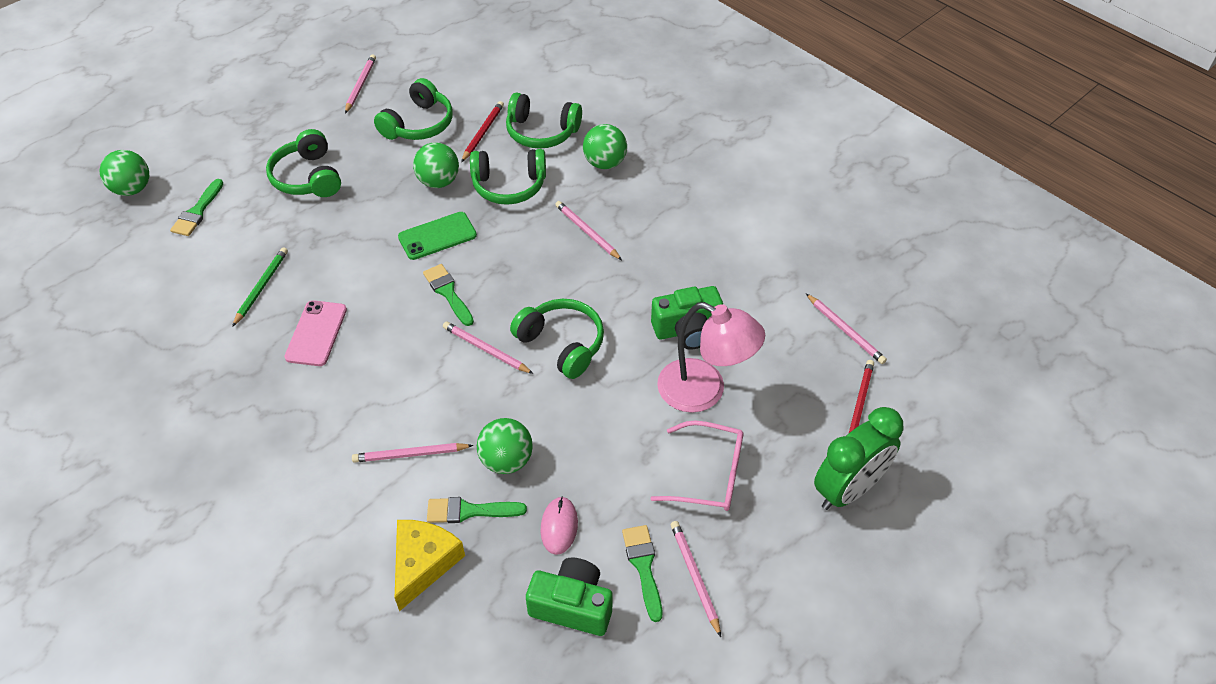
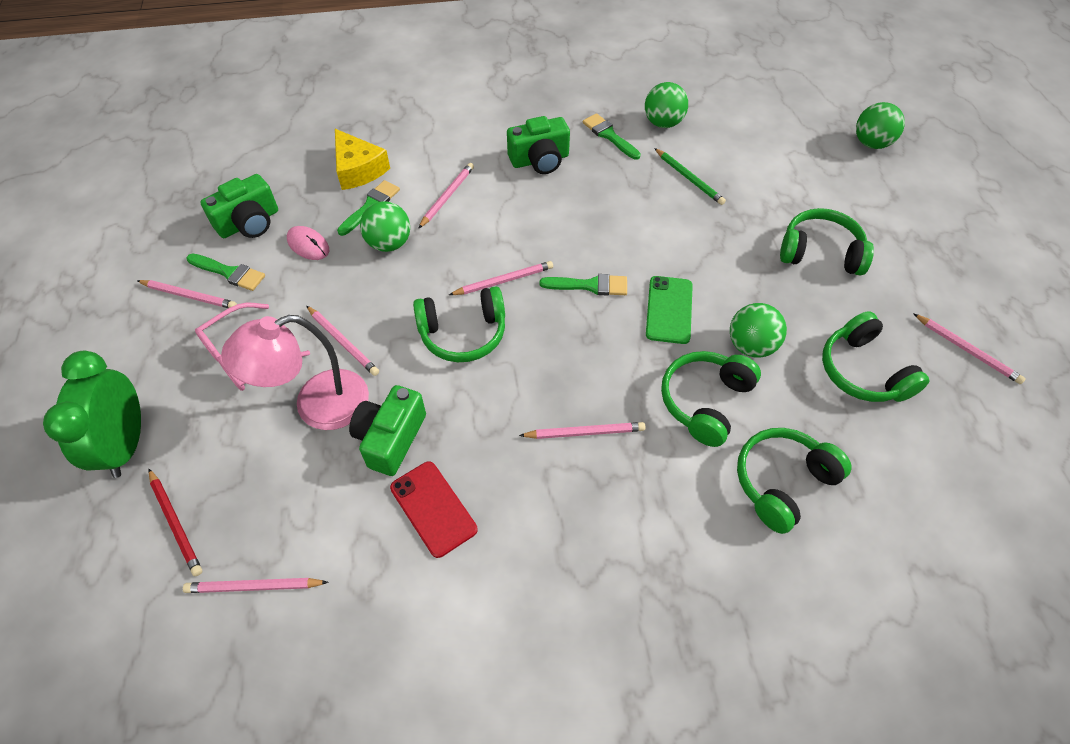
camera: 125 degrees right, 5 degrees up
green brush [170,179,224,236] -> green brush moved to [583,113,641,160]
pink phone [285,300,347,366] -> none
red pencil [461,101,504,162] -> none
green ball [583,124,627,169] -> green ball moved to [645,82,688,128]
none -> pink pencil [307,306,379,376]
none -> red phone [390,461,478,558]
none -> green camera [507,116,570,174]

